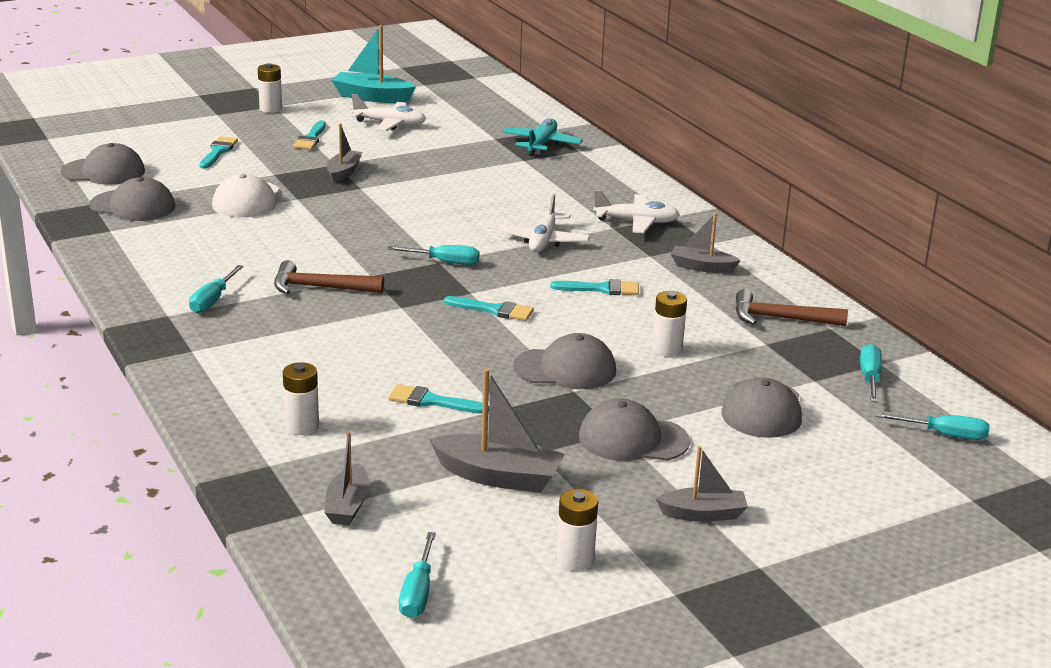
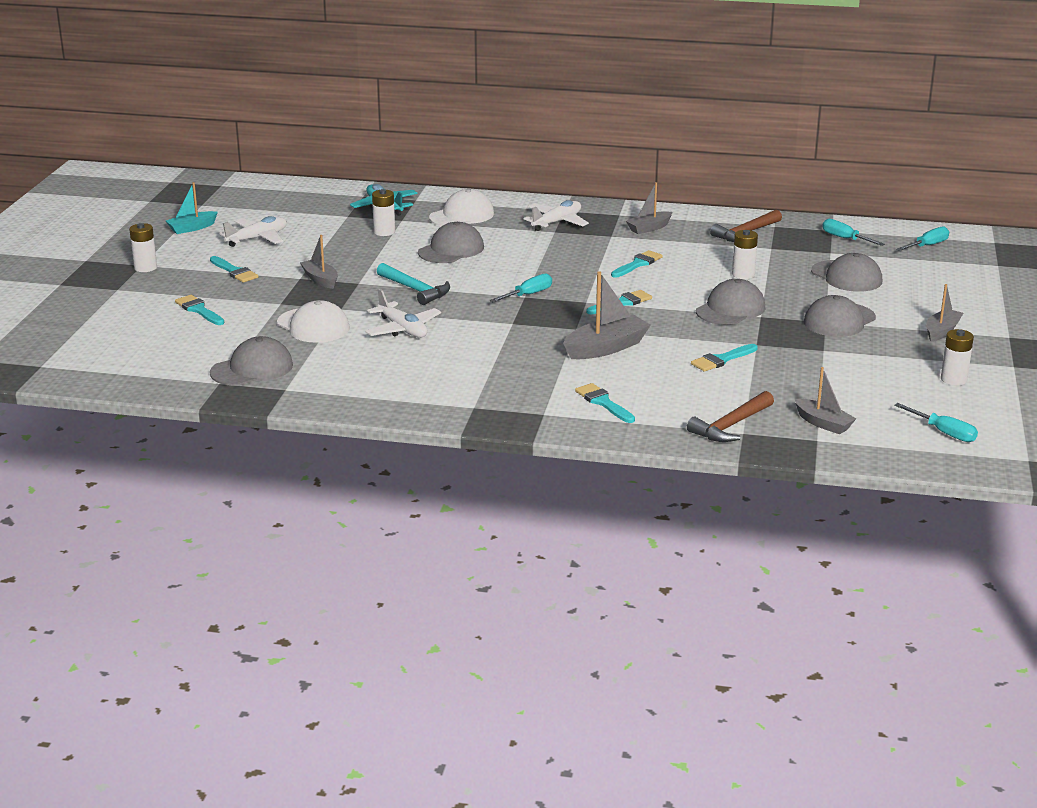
camera: 50 degrees left, 0 degrees up
grey cap [61,143,145,185] -> grey cap moved to [418,222,484,263]
turquoise screwdriver [189,265,244,313] -> none
brown hammer [274,260,384,294] -> brown hammer moved to [687,391,774,442]
white battery [283,362,319,435] -> white battery moved to [372,189,395,236]
turquoise boat [331,25,416,103] -> turquoise boat [166,182,218,234], size x0.65
grey boat [429,368,565,493] -> grey boat moved to [563,271,651,359]
white plane [497,194,590,252] -> white plane moved to [365,289,441,338]
none -> turquoise hammer [377,263,450,305]
none -> white cap [429,189,494,226]
none -> turquoise brush [575,383,635,423]

